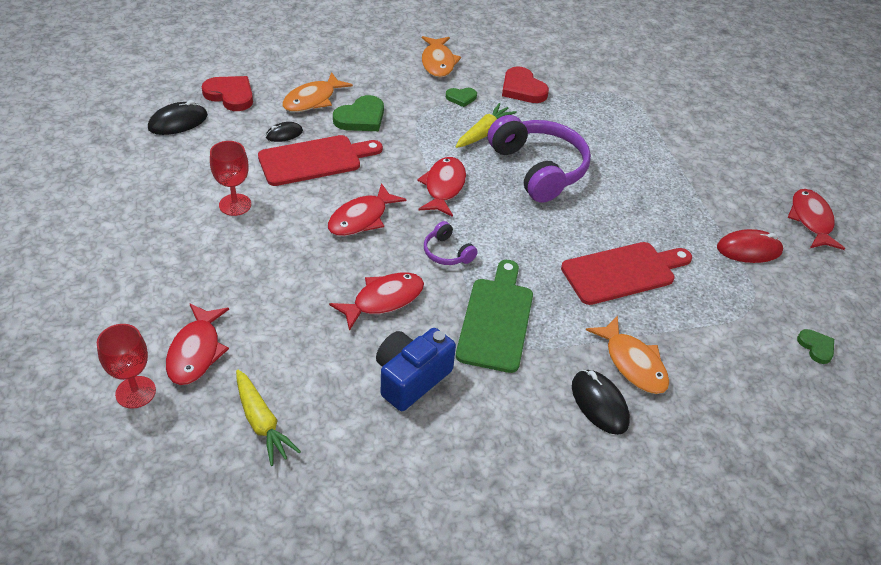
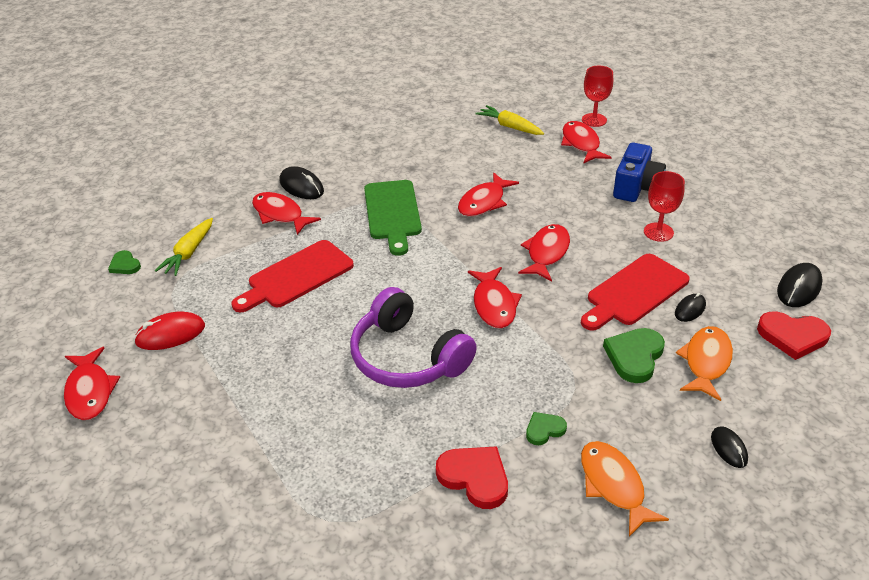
camera: 165 degrees right, 5 degrees down
blue camera [376,328,456,411] -> blue camera moved to [613,142,666,202]
purple headphones [424,221,478,265] -> none
yellow carrot [456,103,517,148] -> yellow carrot moved to [155,218,213,276]
orange fish [586,316,669,394] -> red fish [252,192,321,235]
none -> black mouse [711,426,748,468]

